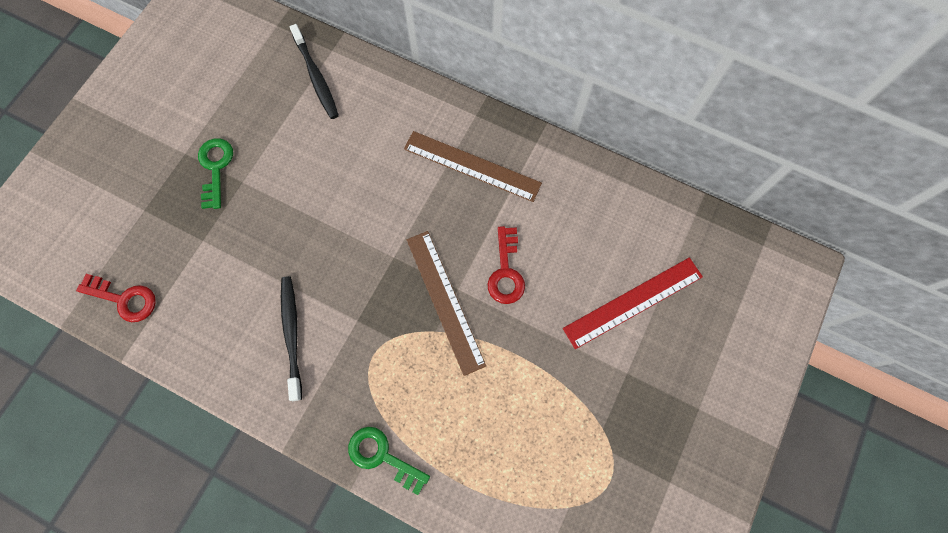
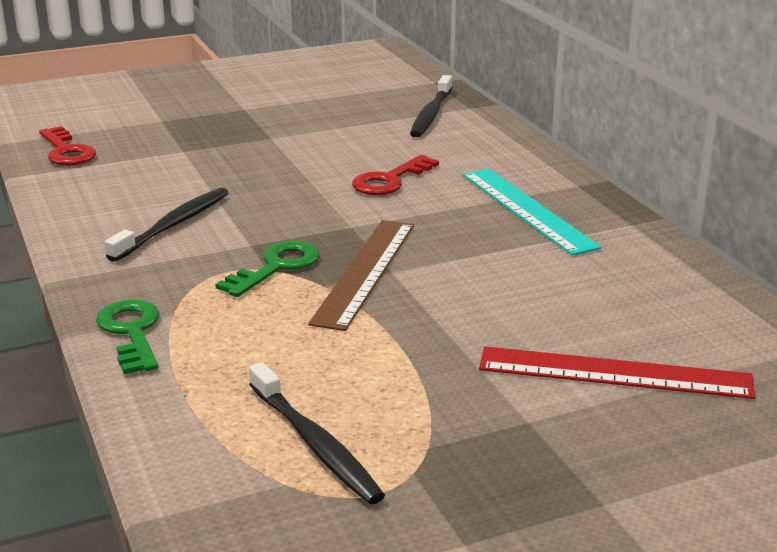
camera: 40 degrees right, 45 degrees down
green key [198,138,233,209] -> green key moved to [215,241,320,297]
brown ruler [404,131,542,202] -> turquoise ruler [462,168,601,256]
red key [488,226,525,304] -> red key moved to [352,155,439,195]
none -> black toothbrush [249,362,385,504]

